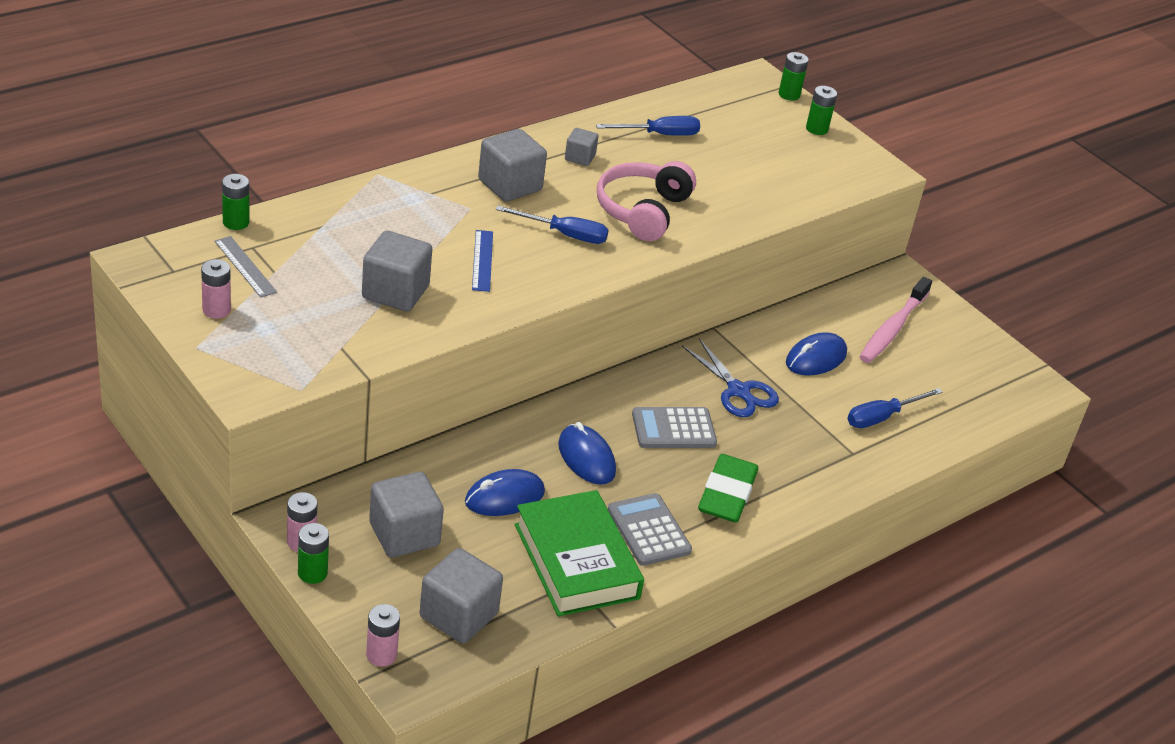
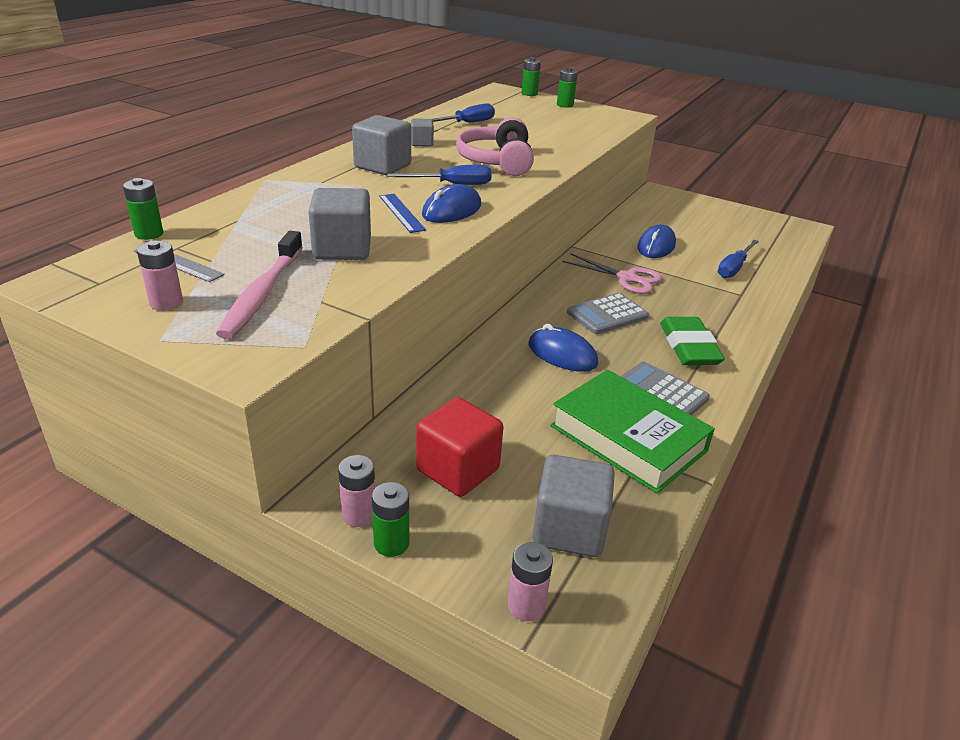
camera: 20 degrees left, 5 degrees down
grey cube [369,472,444,558] -> red cube [416,397,503,497]
blue mouse [465,469,545,516] -> blue mouse moved to [422,184,481,223]
blue scissors [682,339,779,417] -> pink scissors [562,253,662,294]
pink toothbrush [859,277,932,363] -> pink toothbrush moved to [216,231,303,339]

